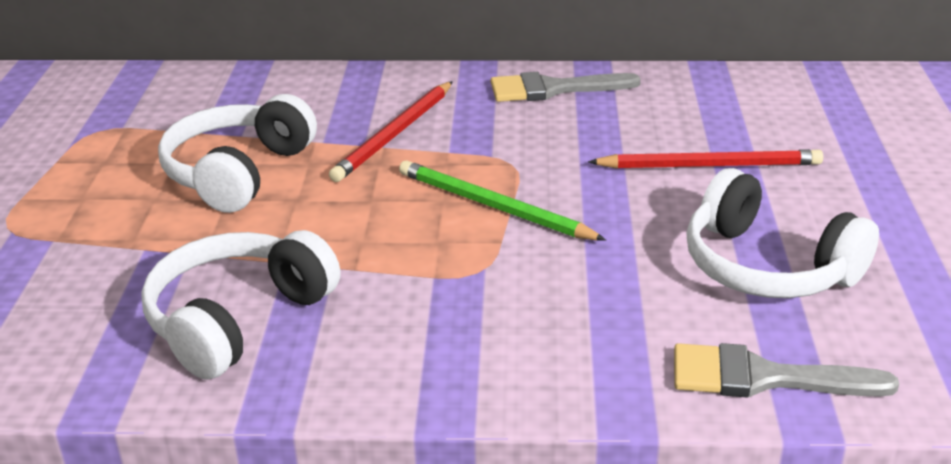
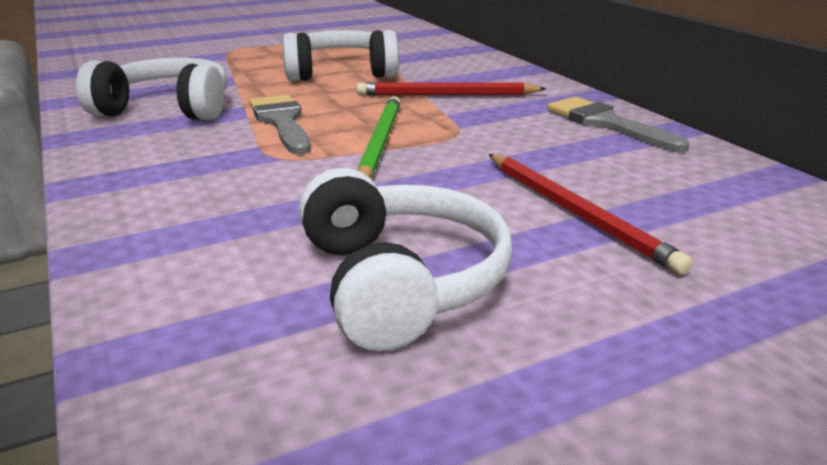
camera: 60 degrees right, 5 degrees down
grey brush [674,343,899,397] -> grey brush moved to [249,95,311,155]
white headphones [686,168,879,298] -> white headphones turned 150 degrees clockwise [299,168,512,351]

